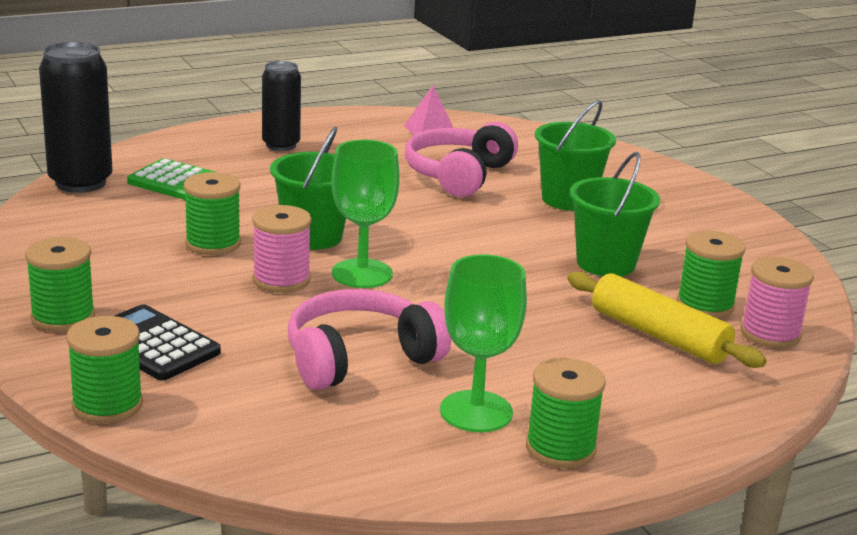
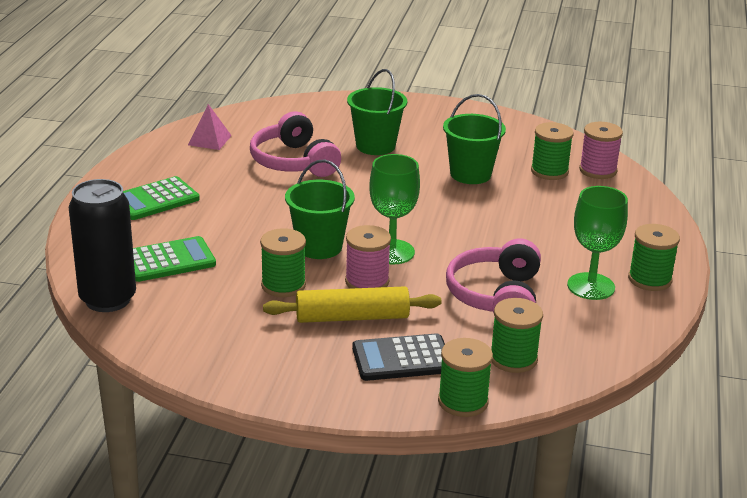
camera: 50 degrees left, 5 degrees up
green spool [25,237,95,332] -> green spool moved to [491,298,543,373]
black can [262,61,301,151] -> green calculator [123,176,200,220]
yellow rolling pin [567,272,767,368] -> yellow rolling pin moved to [263,286,442,323]

